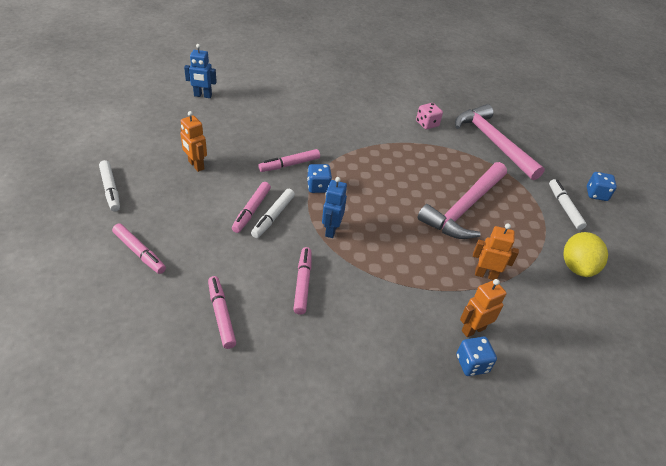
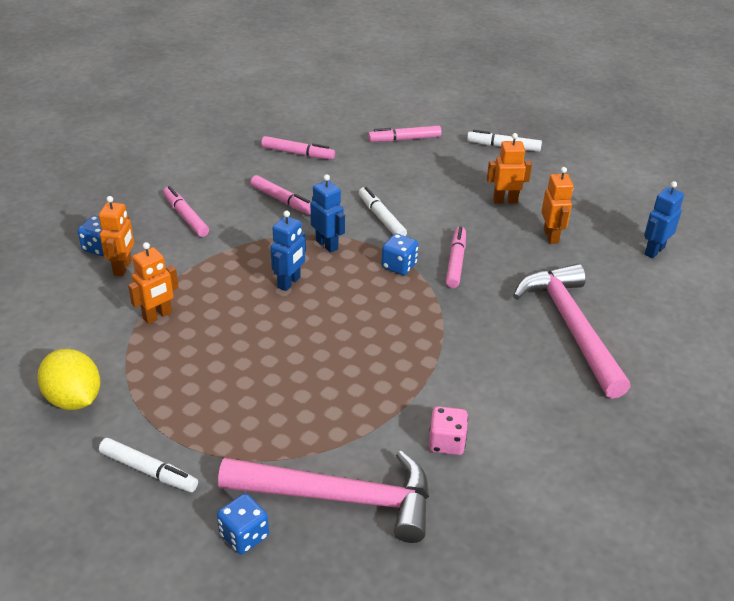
camera: 130 degrees right, 5 degrees down
pink marker [232,182,271,233] -> pink marker moved to [163,186,209,237]
pink hammer [417,162,507,239] -> pink hammer moved to [513,264,630,399]
blue dice [587,172,617,201] -> blue dice moved to [217,493,269,554]
none -> blue robot [271,211,306,291]
none -> orange robot [541,167,573,244]

